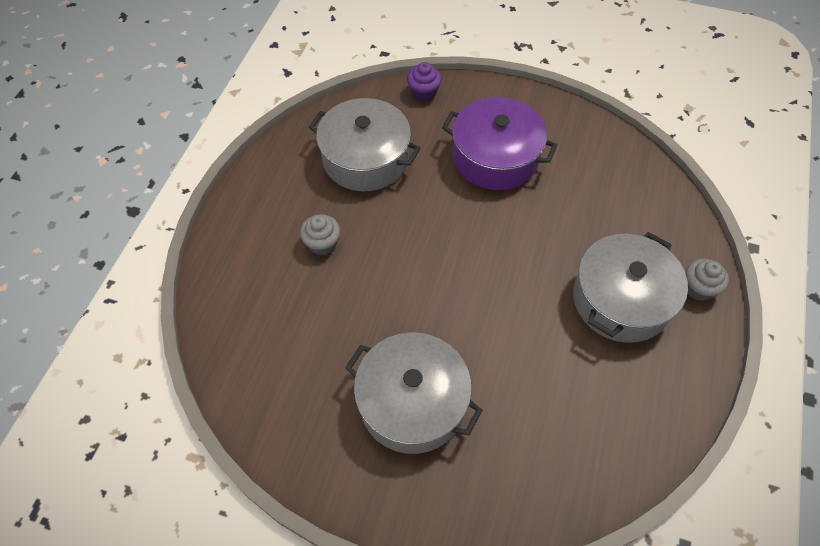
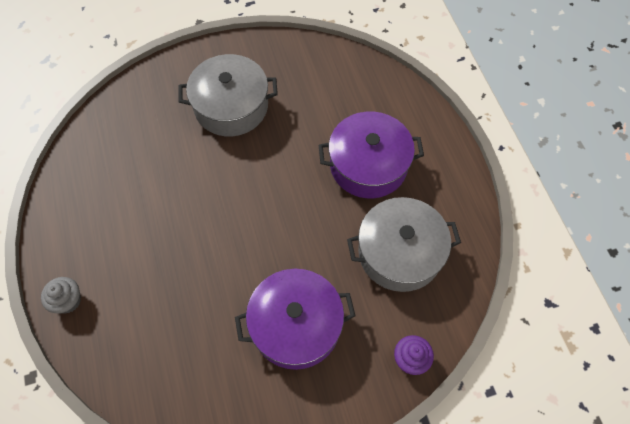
camera: 145 degrees right, 5 degrees up
grey cupcake [300,214,340,255] -> purple pot [319,112,424,198]
grey pot [573,232,688,343] -> none

